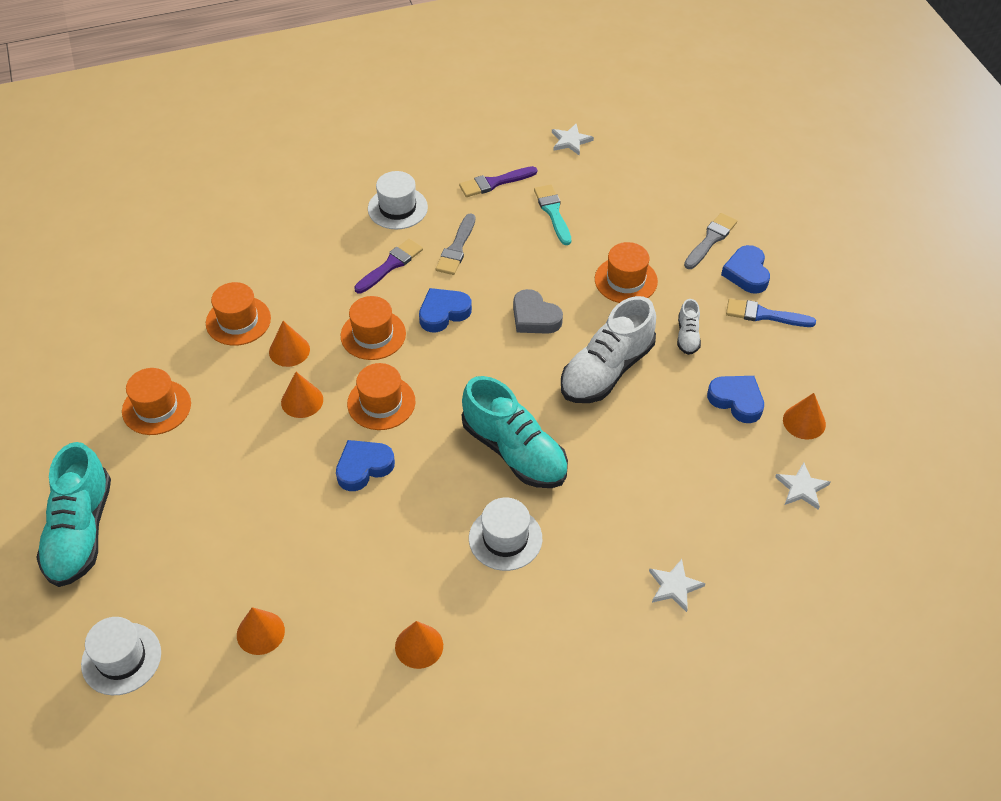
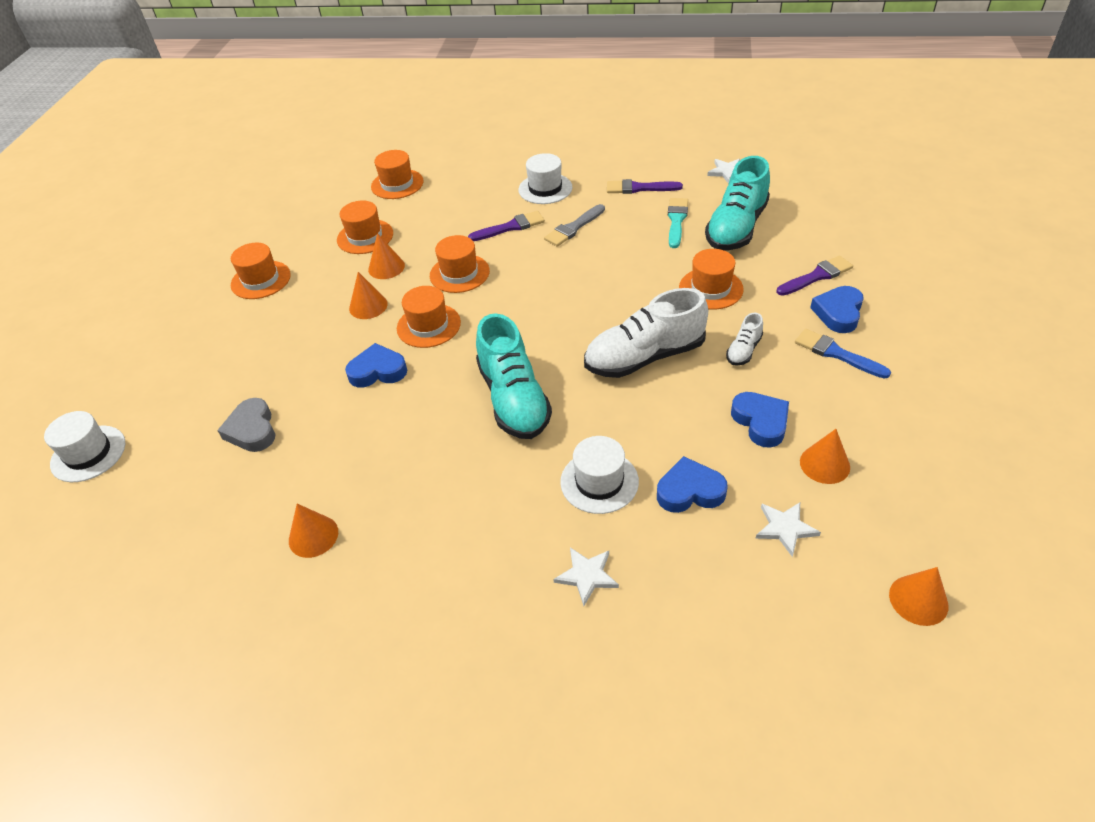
camera: 30 degrees right, 5 degrees down
turquoise shoe [36,442,111,587] -> turquoise shoe moved to [705,156,770,251]
orange cone [237,607,285,655] -> orange cone moved to [889,567,949,626]
blue heart [419,288,472,332] -> blue heart moved to [657,456,728,513]
white hat [469,498,542,571] -> white hat moved to [560,436,639,514]
grey heart [513,289,563,334] -> grey heart moved to [217,398,275,452]
grey brush [684,213,737,269] -> purple brush [777,256,853,296]
none -> orange hat [371,150,423,199]

